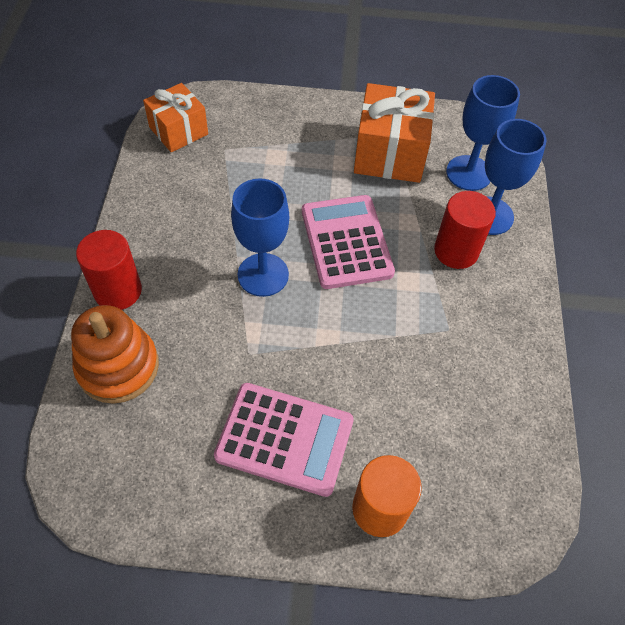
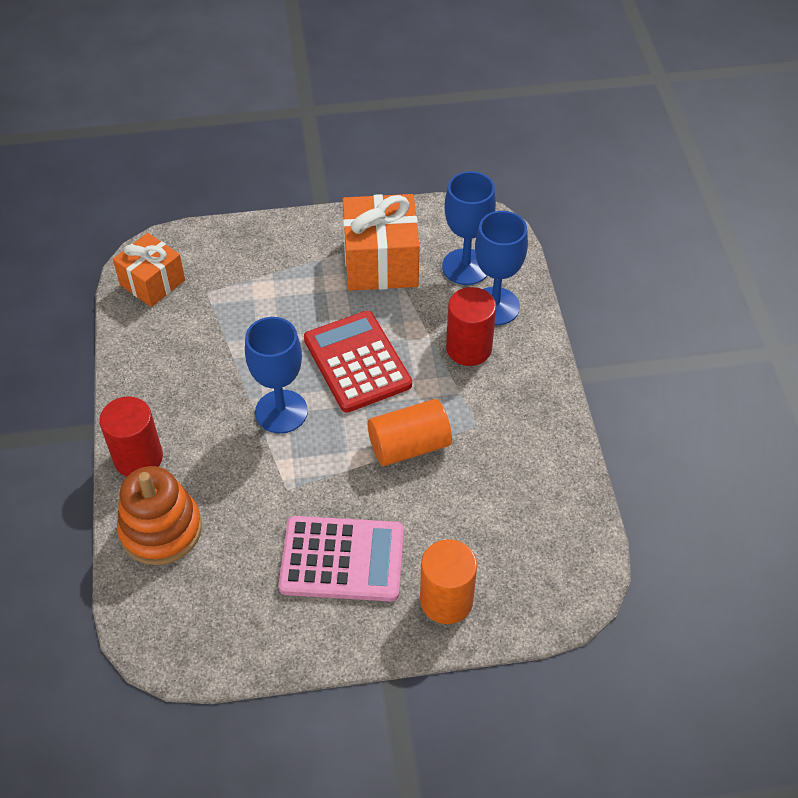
camera: 10 degrees left, 5 degrees down
pink calculator [302,195,395,289] -> red calculator [304,311,412,413]
none -> orange cylinder [368,399,452,466]

